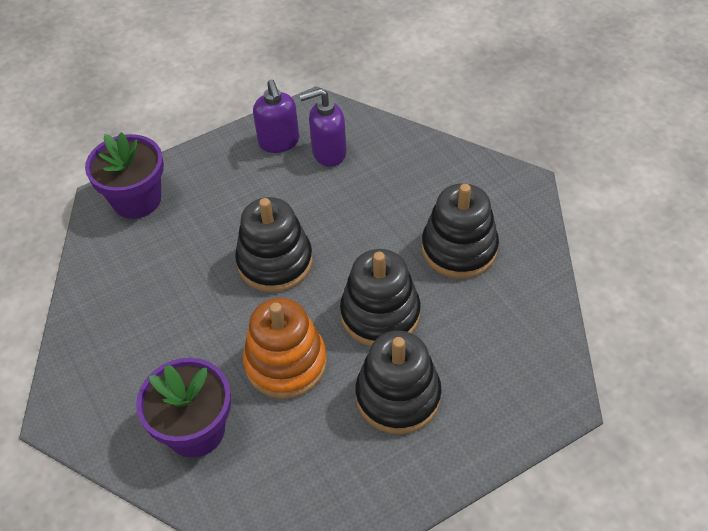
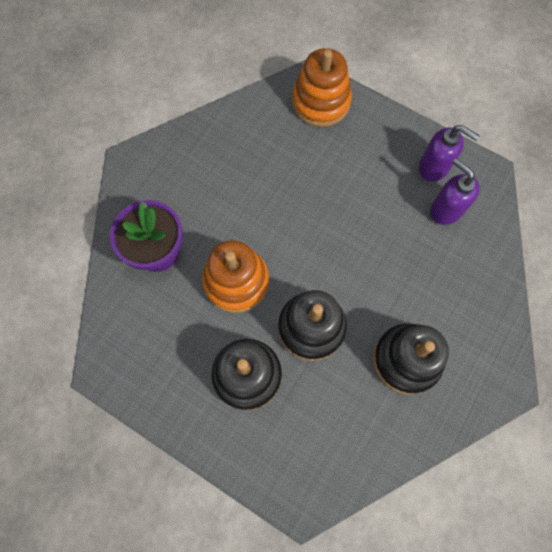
camera: 60 degrees right, 20 degrees up
purple flower pot [85,132,164,219] -> orange stacking toy [292,48,352,127]
black stacking toy [235,197,313,292] -> none
purple soap dispenser [253,79,299,153] -> purple soap dispenser turned 105 degrees counterclockwise [419,125,480,182]

